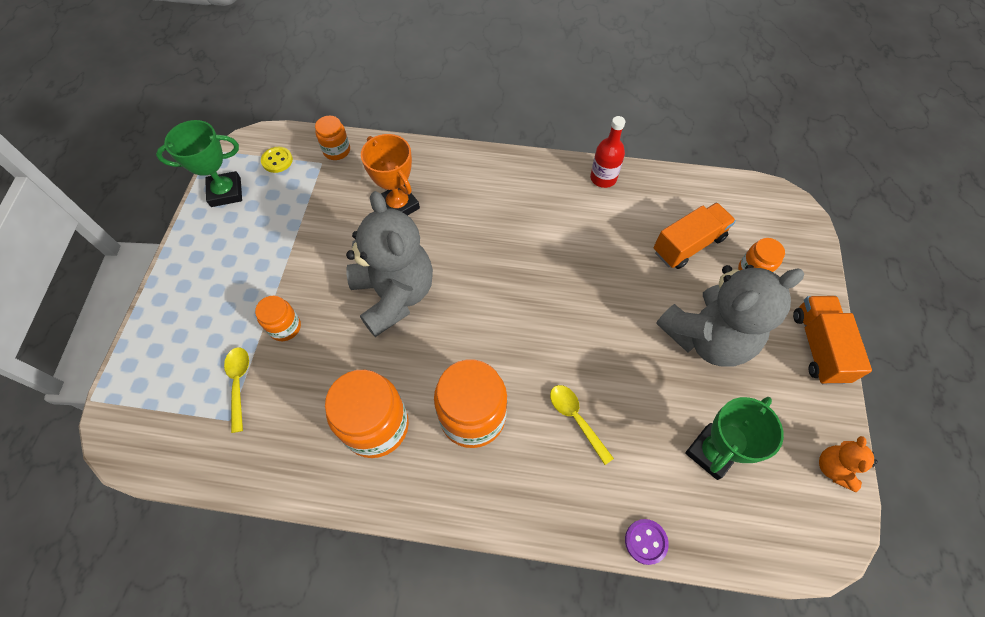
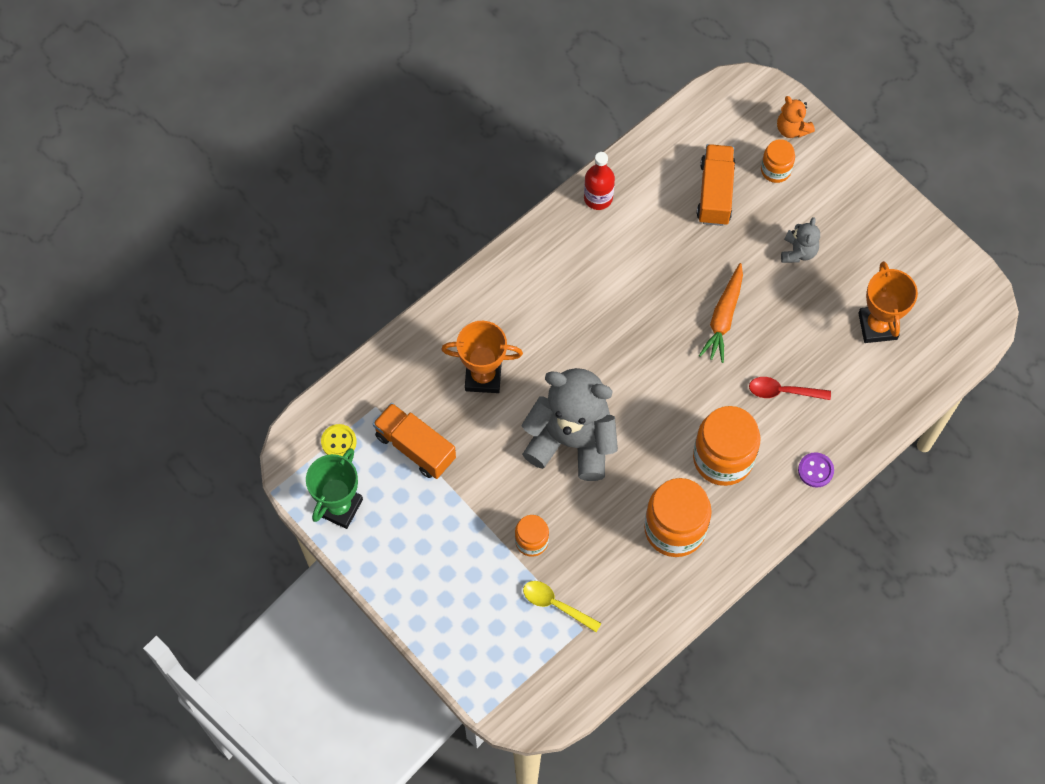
camera: 50 degrees left, 5 degrees up
orange jar [315,116,350,160] -> none
yellow spoon [550,385,614,465] -> red spoon [749,377,831,400]
purple button [625,519,669,565] -> purple button moved to [798,452,834,488]
grey teddy bear [656,265,804,367] -> grey teddy bear [781,217,820,263], size x0.44
green trophy [685,397,784,480] -> orange trophy [858,261,918,343]
orange truck [793,296,872,384] -> orange truck moved to [373,403,456,479]
orange teddy bear [819,436,878,492] -> orange teddy bear moved to [777,96,815,138]
none -> orange carrot [699,263,743,363]

